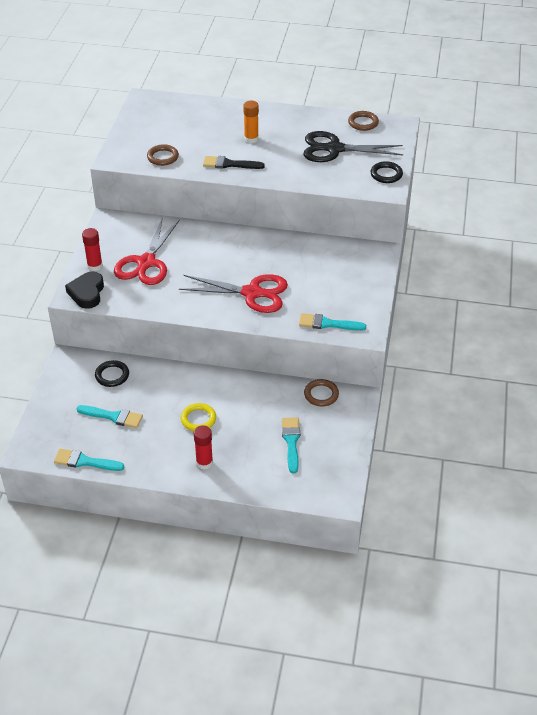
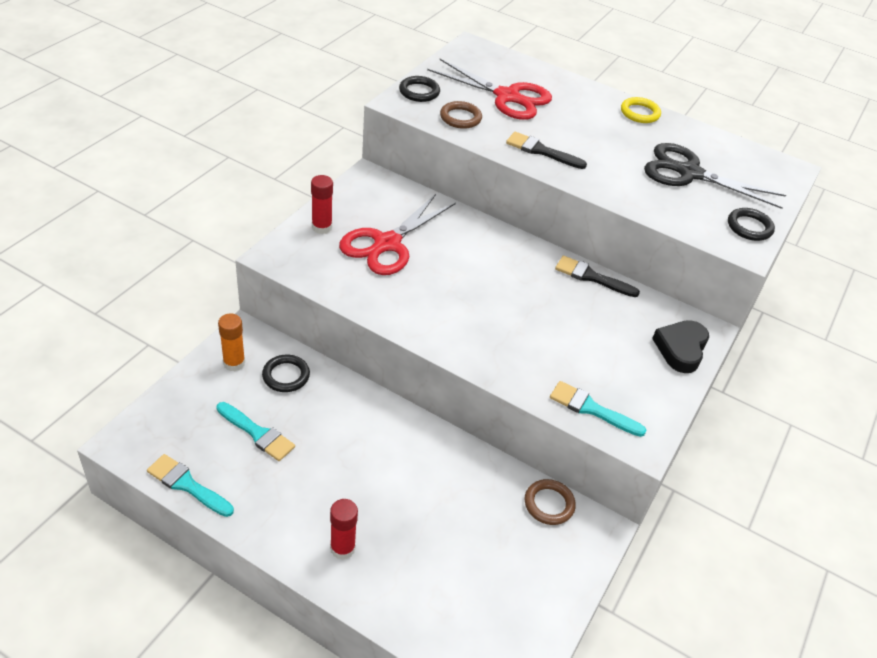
camera: 15 degrees right, 0 degrees up
black heart [65,271,104,309] -> black heart moved to [652,320,709,373]
red scissors [179,274,288,313] -> red scissors moved to [427,59,552,120]
yellow ring [181,403,216,431] -> yellow ring moved to [621,97,661,123]
orange glue stick [243,101,259,143] -> orange glue stick moved to [218,314,245,371]
turquoise brush [282,417,300,473] -> none
brown ring [348,111,379,131] -> none
none -> black ring [399,76,440,102]
none -> black brush [555,256,640,297]

